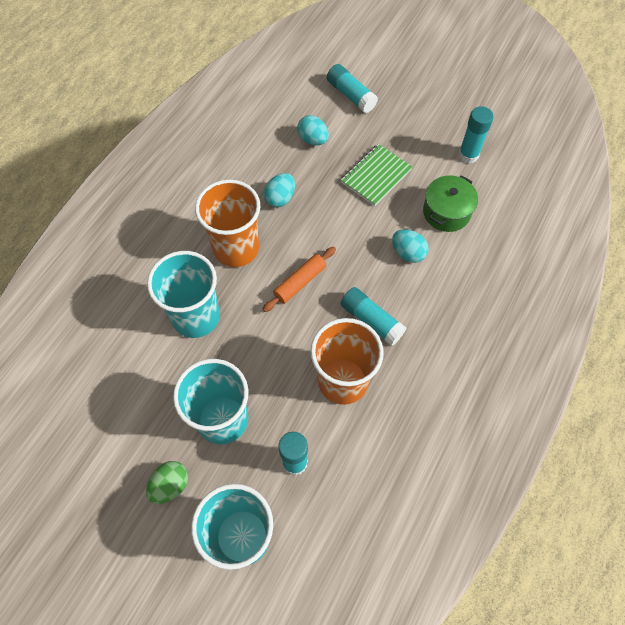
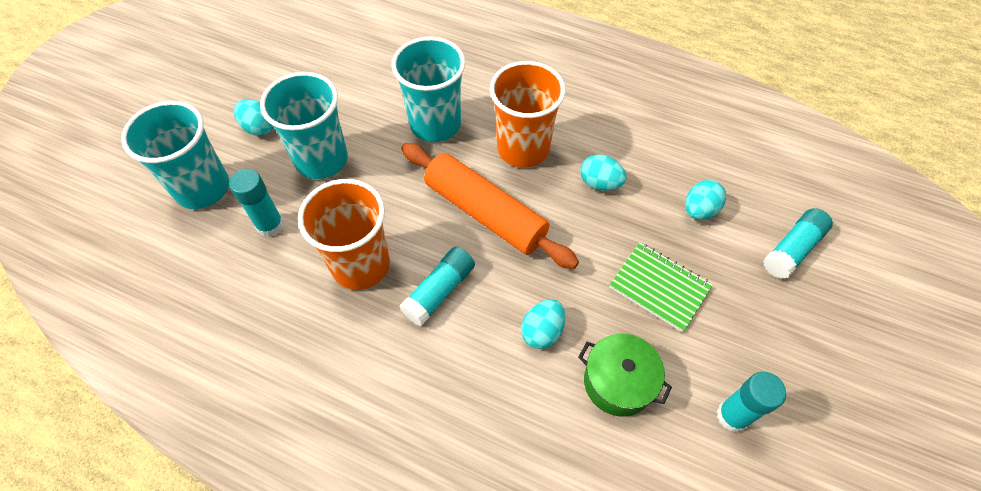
camera: 85 degrees right, 5 degrees down
green egg [146,461,188,504] -> turquoise egg [234,99,273,136]
orange rolling pin [263,247,336,312] -> orange rolling pin [401,143,579,269], size x1.86

